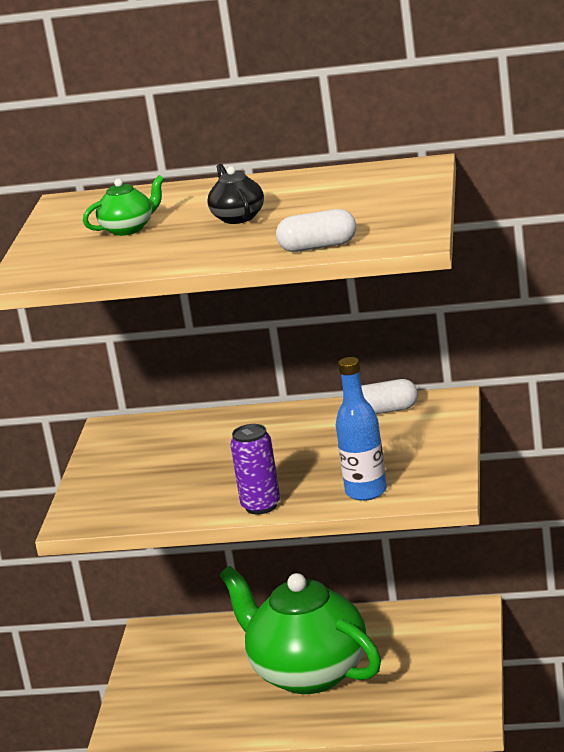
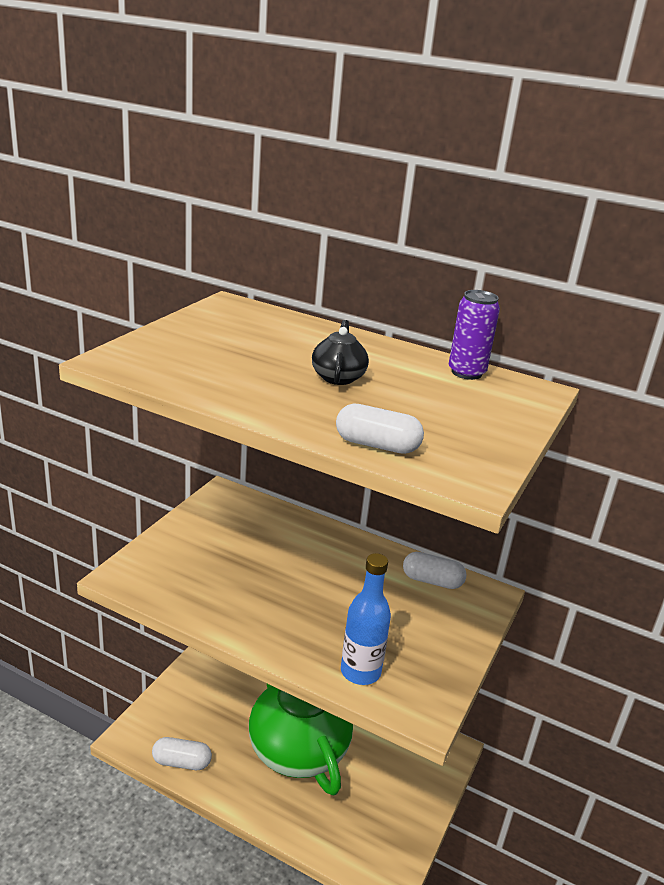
camera: 15 degrees right, 5 degrees up
green teapot [83,175,164,236] -> none
purple can [230,424,280,514] -> purple can moved to [449,290,500,380]
none -> white capsule [152,737,212,770]

